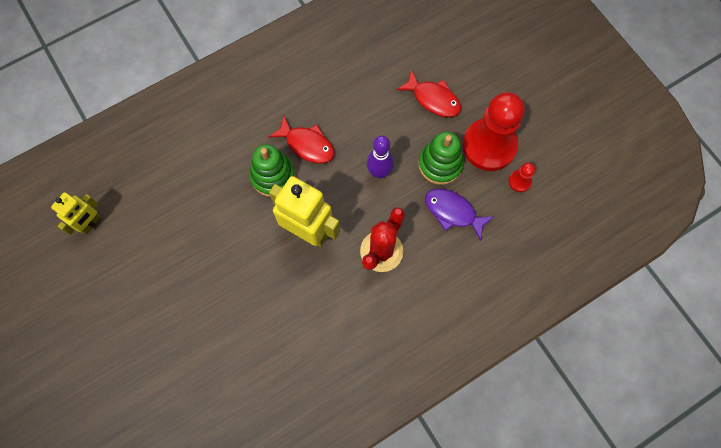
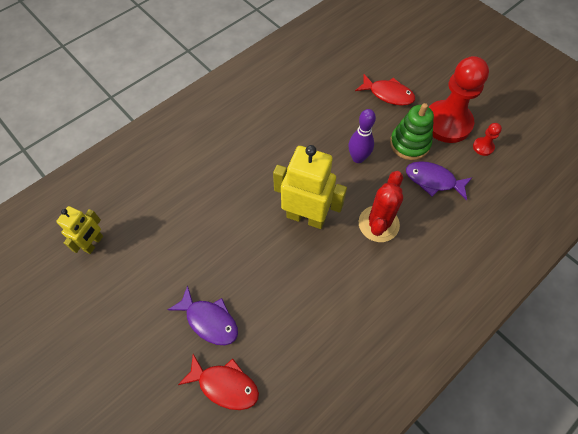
camera: 10 degrees left, 10 degrees down
green stacking toy [250,144,295,197] -> none
red fish [269,116,334,163] -> red fish moved to [178,354,259,410]
none -> purple fish [168,285,238,345]

